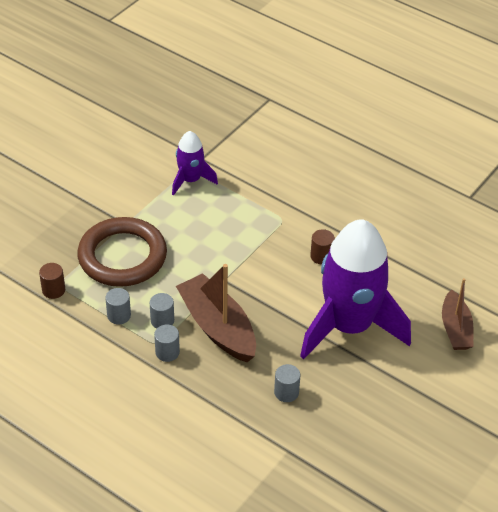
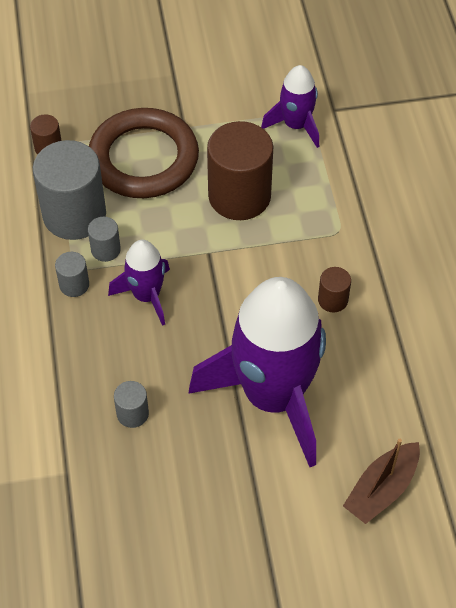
camera: 45 degrees right, 10 degrees up
grey cylinder [105,288,131,324] -> grey cylinder [33,140,106,240], size x2.19
brown boat [176,264,256,362] -> purple rocket [108,240,170,326]
none -> brown cylinder [207,121,273,220]

